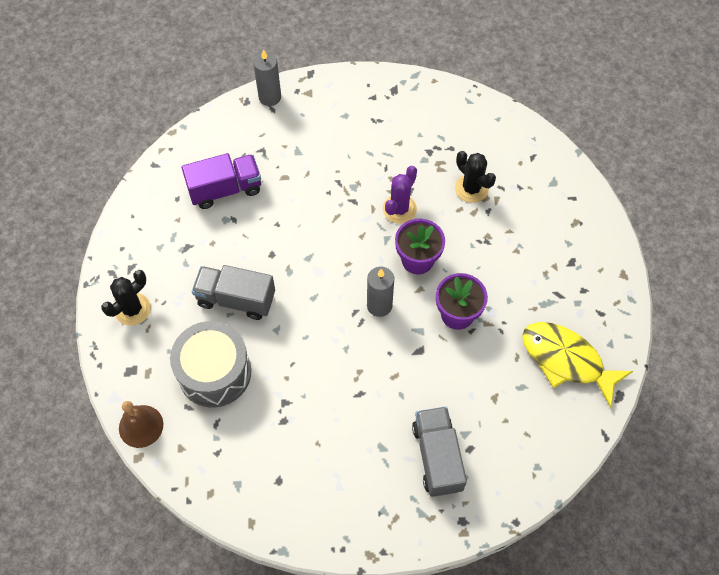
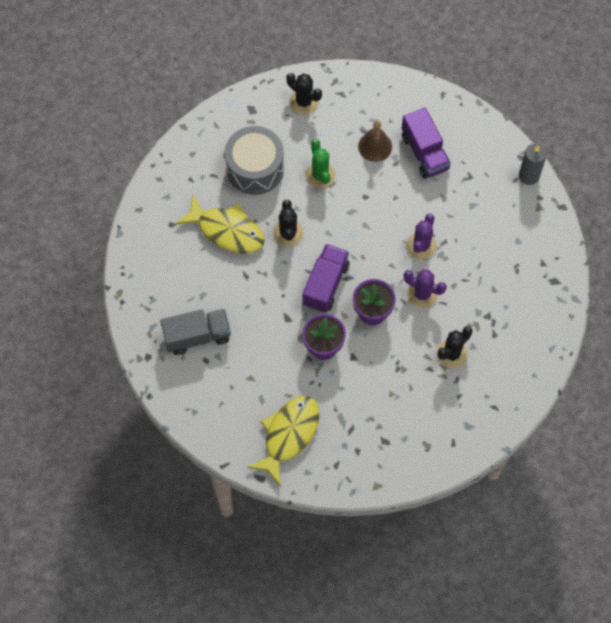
camera: 85 degrees right, 5 degrees up
brown bell [119,401,163,448] -> brown bell moved to [358,120,392,162]
grey truck [192,265,275,320] -> green cactus [306,139,335,188]
grey candle [367,267,394,317] -> purple truck [302,244,350,313]
none -> yellow fish [175,195,265,254]
none -> black cactus [273,200,303,247]
none -> purple cactus [406,214,437,259]

